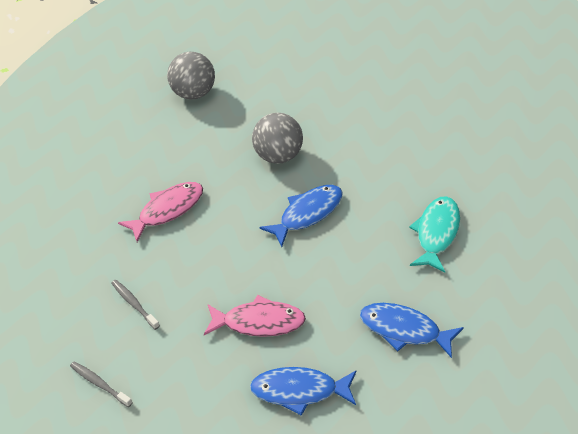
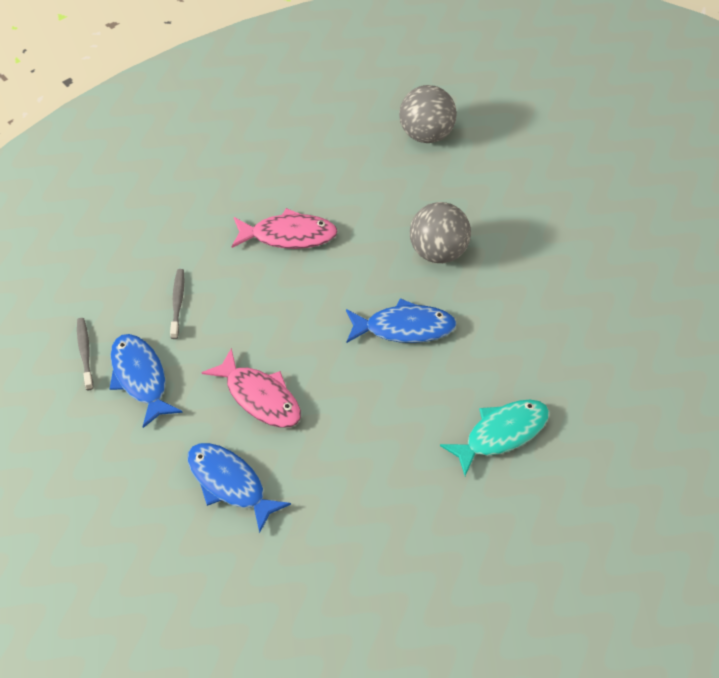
camera: 35 degrees right, 5 degrees up
blue fish [360,303,464,358] -> blue fish moved to [110,334,183,428]

